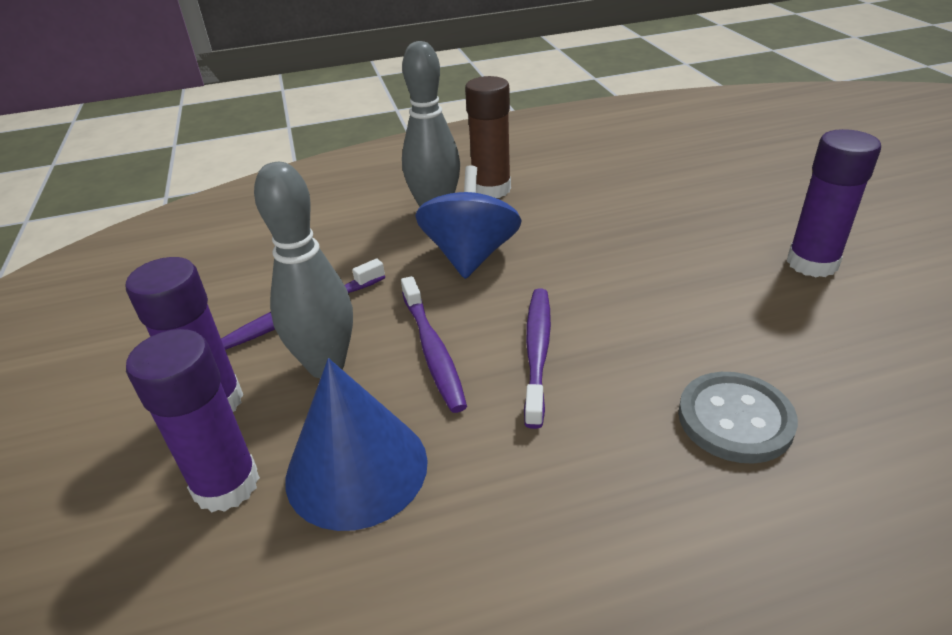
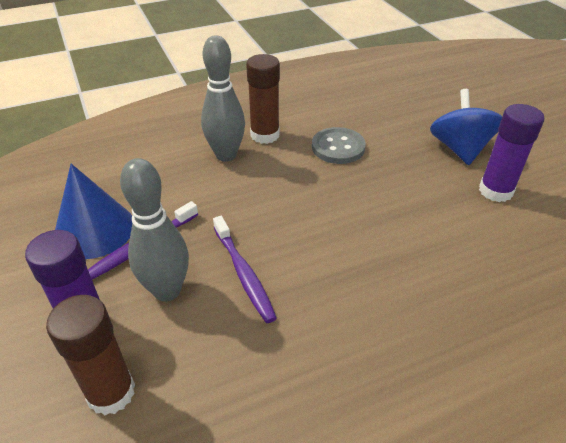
camera: 10 degrees left, 5 degrees up
purple glue stick [126,329,260,512] -> brown glue stick [46,295,135,415]
blue cone [285,358,428,531] -> blue cone moved to [55,164,132,259]
blue spinning top [415,165,522,279] -> blue spinning top moved to [430,89,502,165]
purple toothbrush [524,289,551,429] -> none
grey button [678,372,798,464] -> grey button moved to [312,127,366,164]

